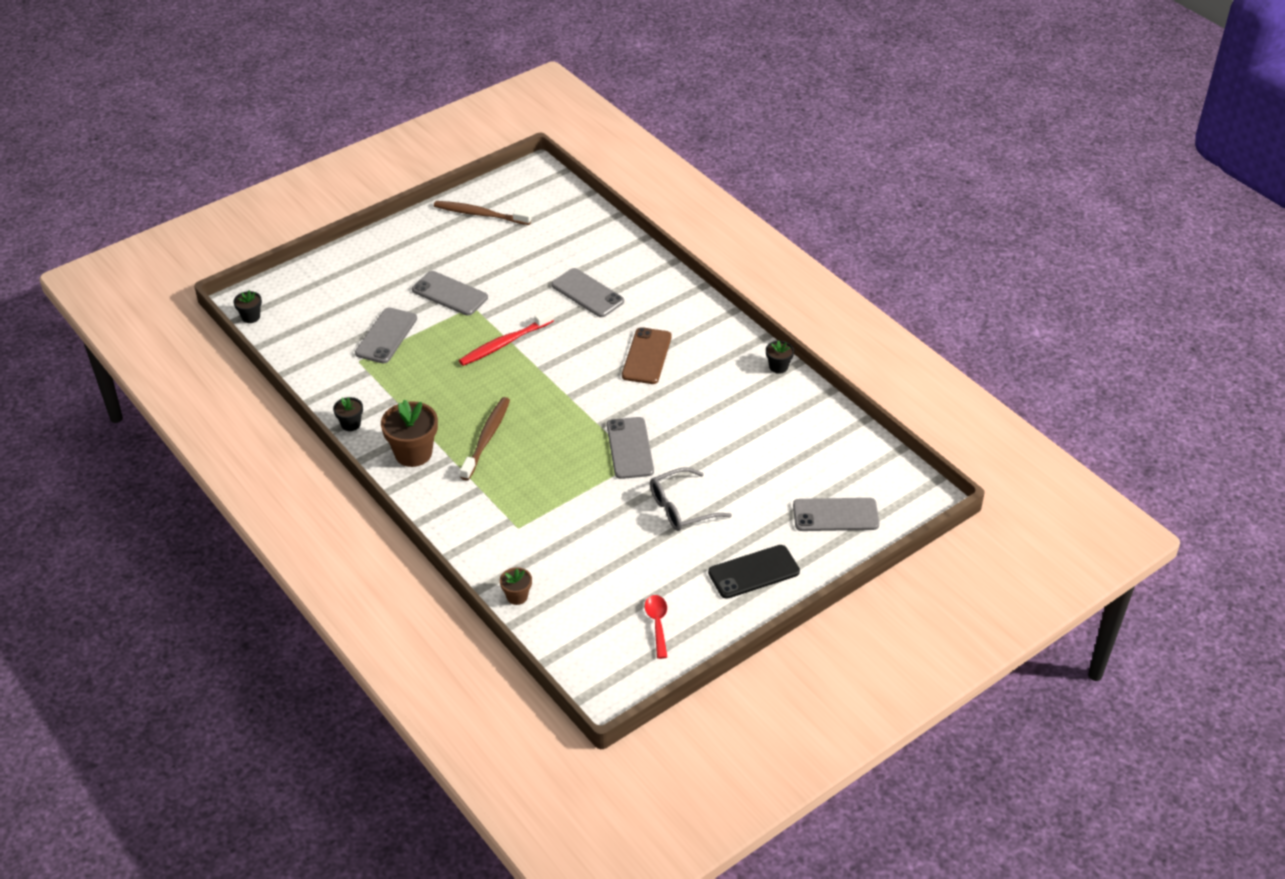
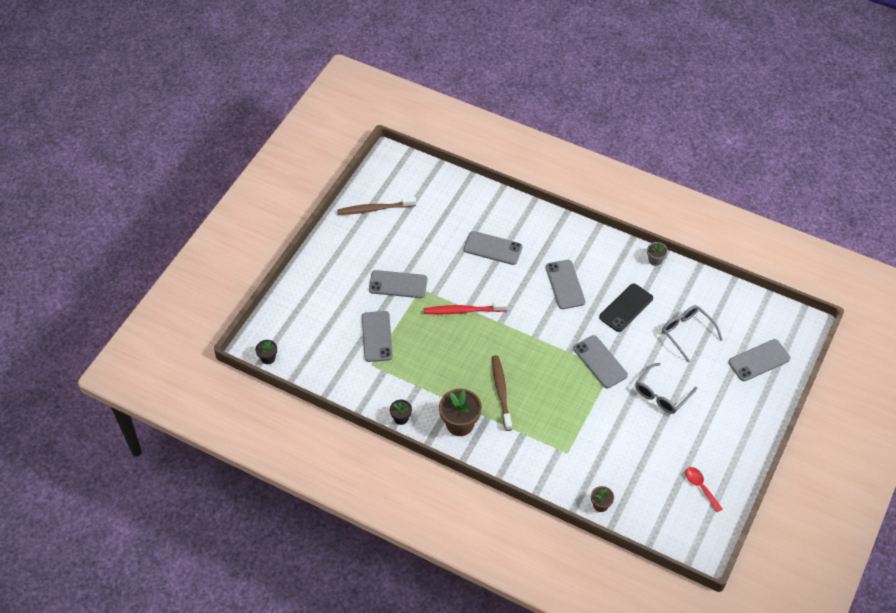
camera: 25 degrees left, 10 degrees up
red toothbrush [459,309,554,366] -> red toothbrush turned 60 degrees clockwise [424,302,507,314]
brown phone [622,327,672,384] -> grey phone [546,260,585,309]
black phone [708,545,800,599] -> black phone moved to [599,283,653,332]
black flower pot [766,340,794,374] -> grey flower pot [647,242,668,266]
none -> grey glasses [662,305,723,362]

